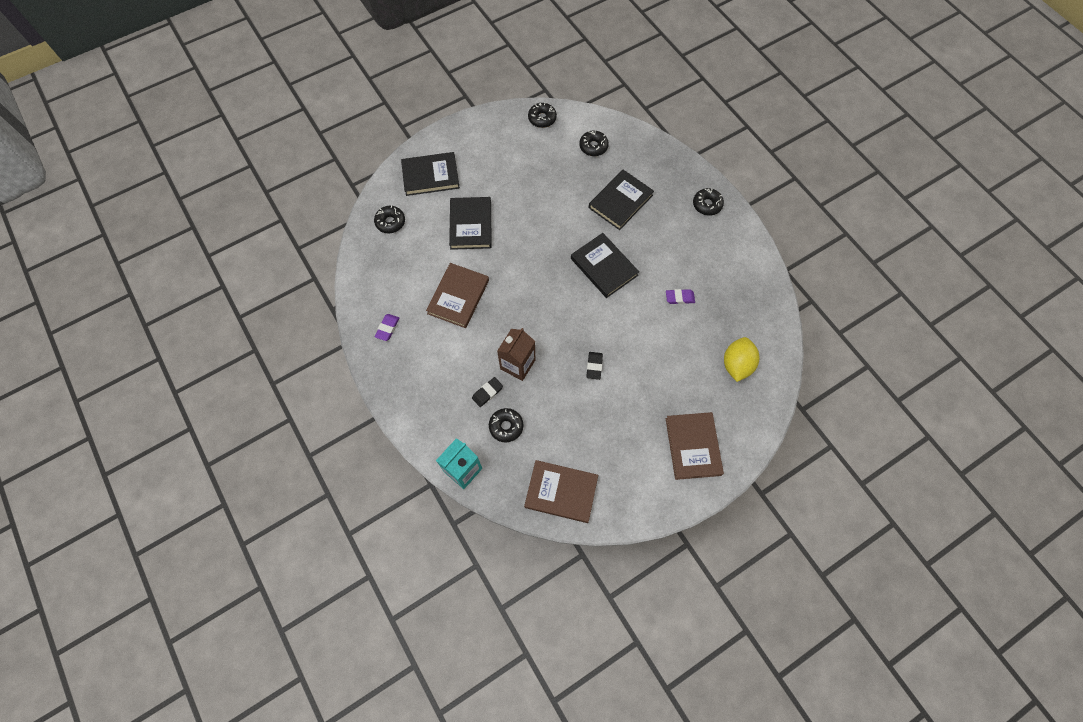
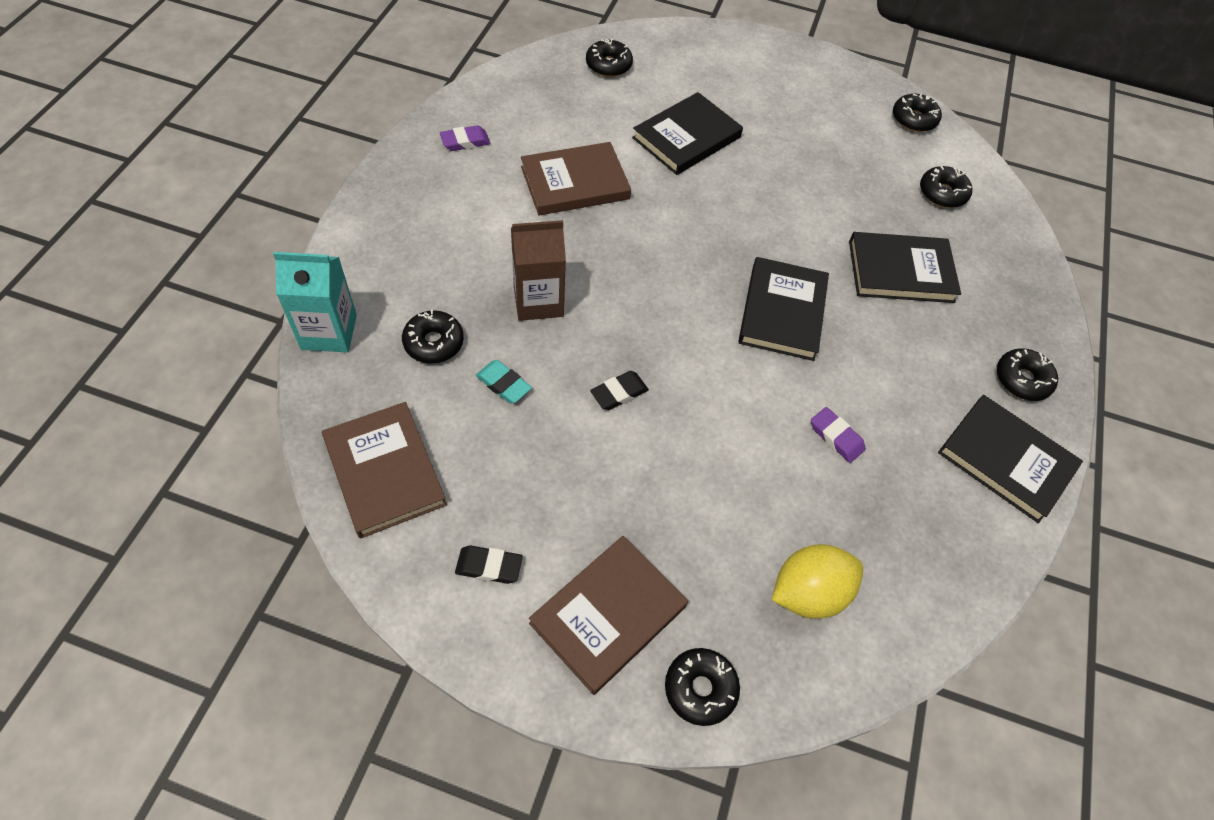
camera: 45 degrees right, 10 degrees down
black book [401,152,460,196] -> black book moved to [938,395,1083,523]
black eraser [472,377,503,407] -> black eraser moved to [455,545,523,584]
none -> turquoise eraser [476,360,532,403]
none -> black donut [665,648,740,726]

